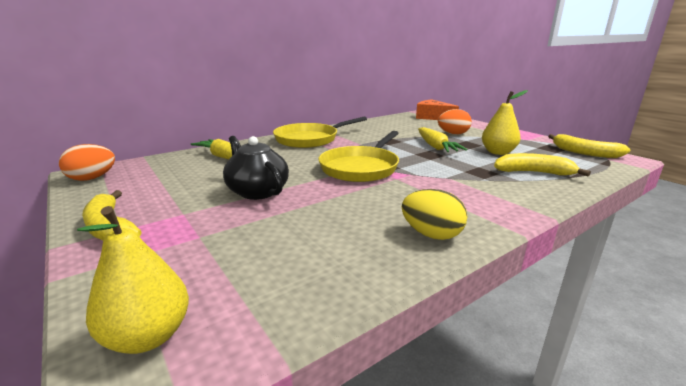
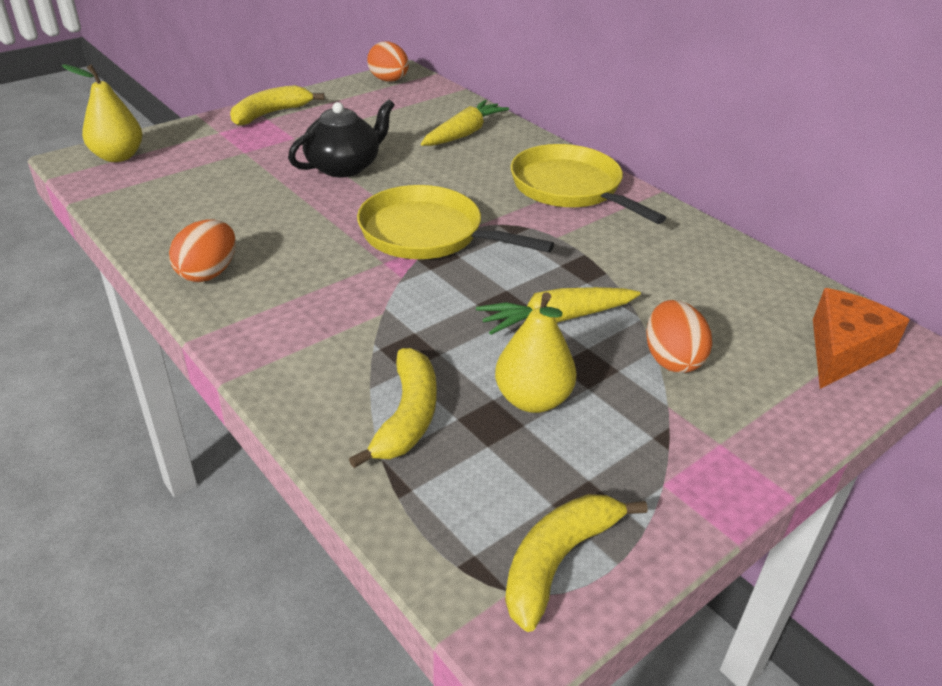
camera: 85 degrees right, 15 degrees up
yellow egg [402,189,467,240] -> orange egg [169,219,236,282]

